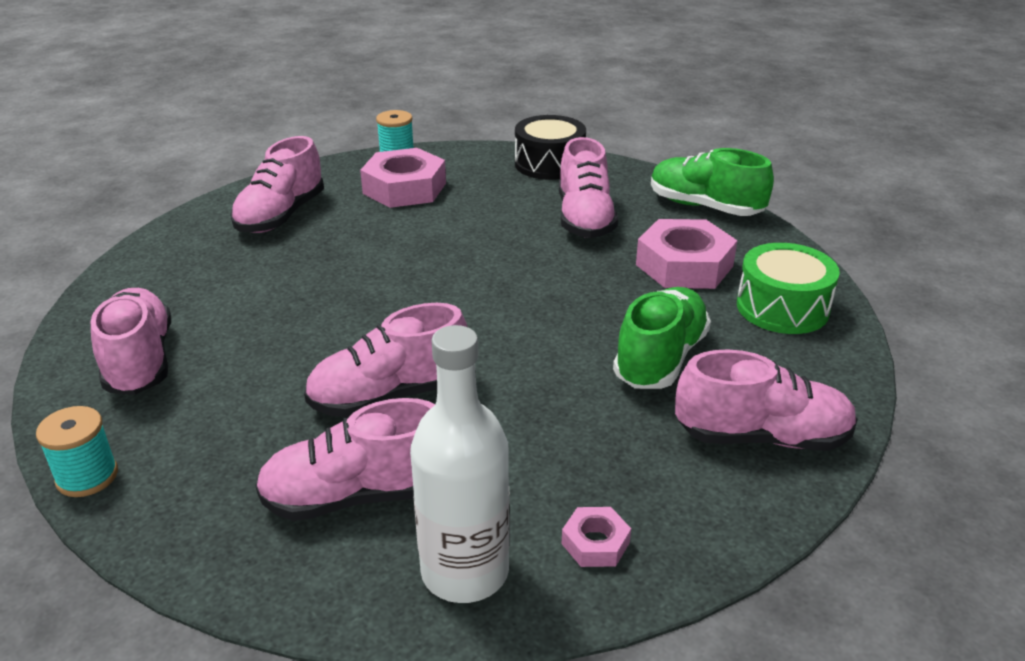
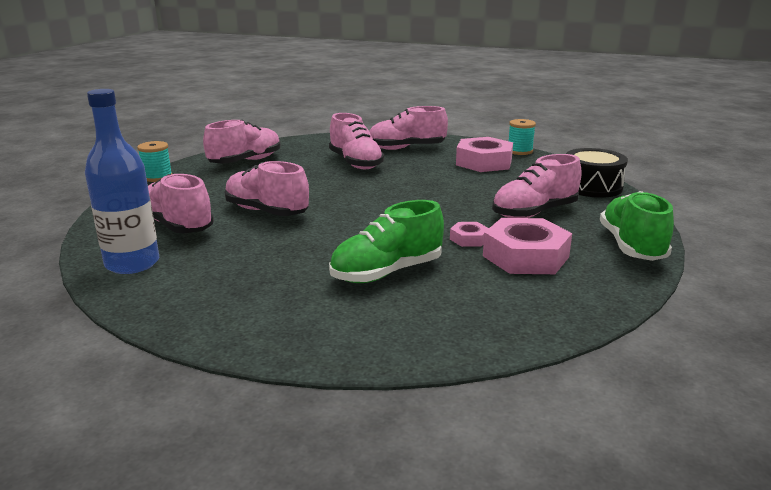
camera: 60 degrees right, 10 degrees down
white bottle [410,325,510,603] -> blue bottle [85,89,159,274]
pink nut [562,507,631,567] -> pink nut moved to [450,222,489,247]
green shoe [613,287,711,389] -> green shoe turned 150 degrees clockwise [329,200,444,283]
pink shoe [675,350,858,451] -> pink shoe moved to [329,113,384,169]
green drum [737,243,840,334] -> none

